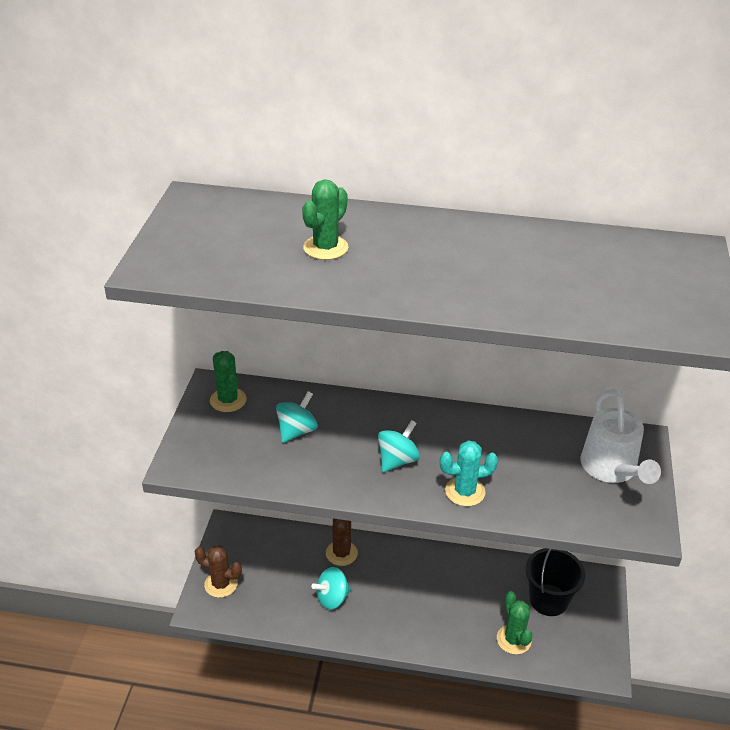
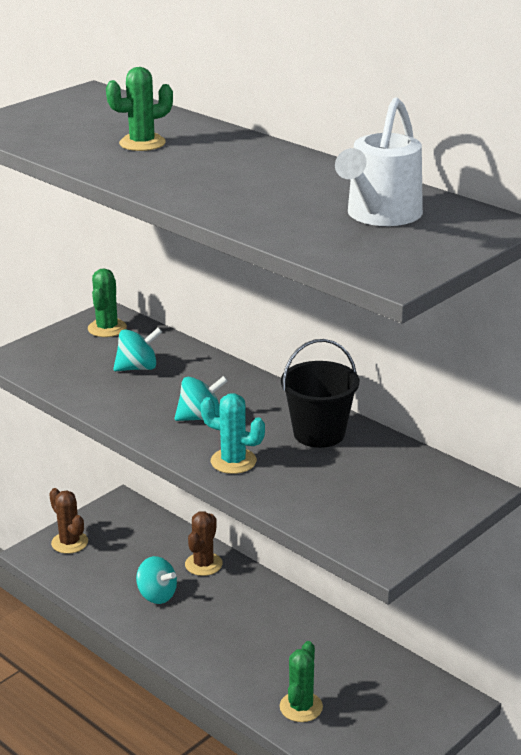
camera: 35 degrees right, 10 degrees down
turquoise spinning top [312,567,351,609] -> turquoise spinning top turned 150 degrees counterclockwise [136,556,177,604]
black bucket [526,548,586,616] -> black bucket moved to [281,339,359,448]
white watering can [581,389,661,484] -> white watering can moved to [335,97,423,226]

